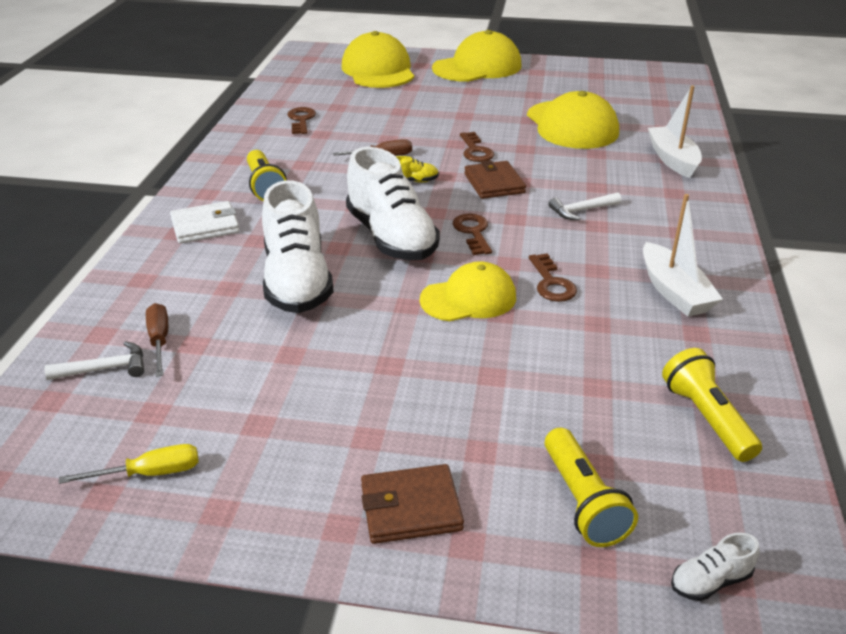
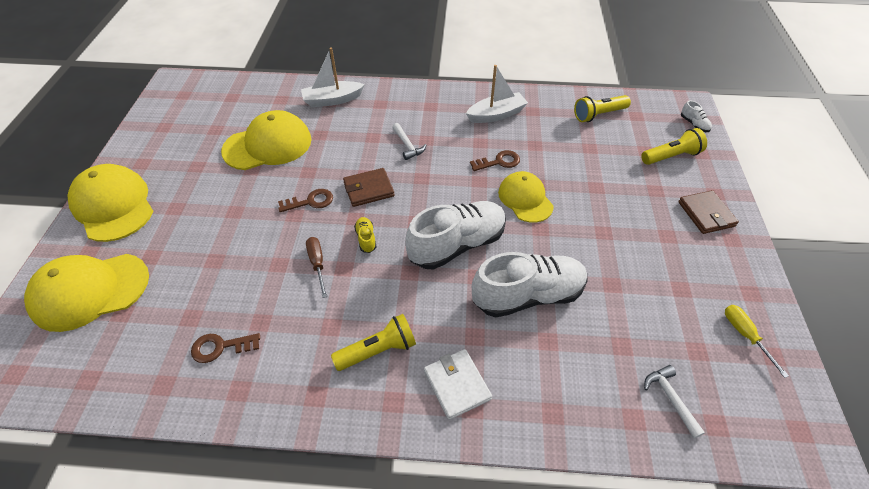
camera: 95 degrees left, 15 degrees up
brown screwdriver [146,303,168,377] -> none
brown key [453,213,492,255] -> none

